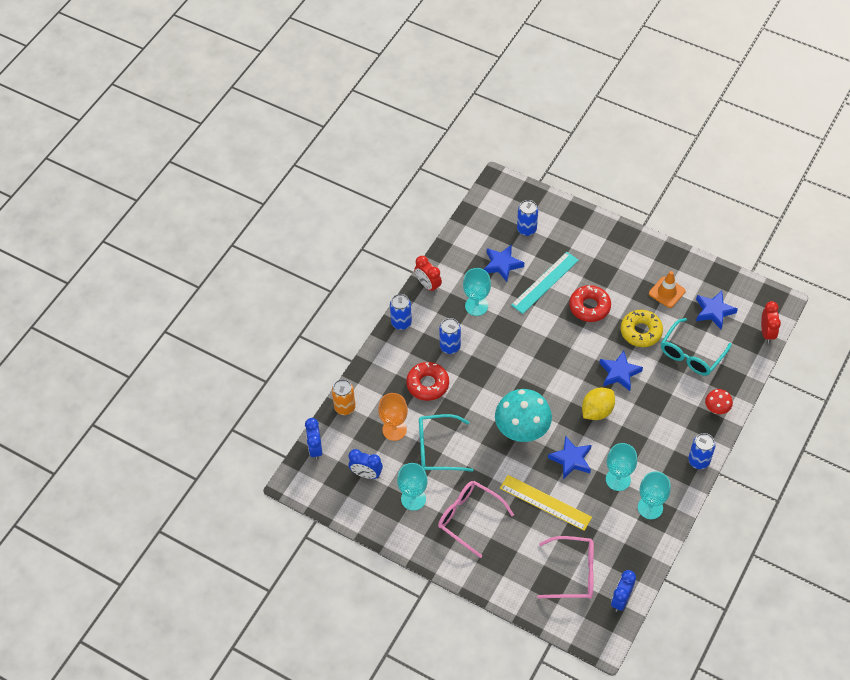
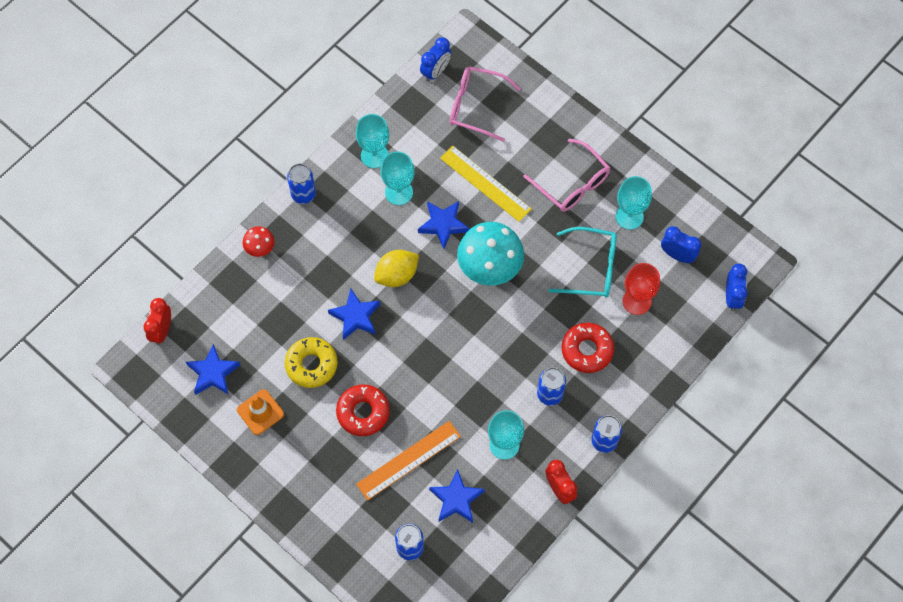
camera: 170 degrees left, 10 degrees up
orange can [332,379,356,415] -> none
orange goblet [378,393,408,441] -> red goblet [623,263,660,315]
turquoise ruler [511,252,579,314] -> orange ruler [356,421,461,500]
turquoise glasses [661,318,732,376] -> none

